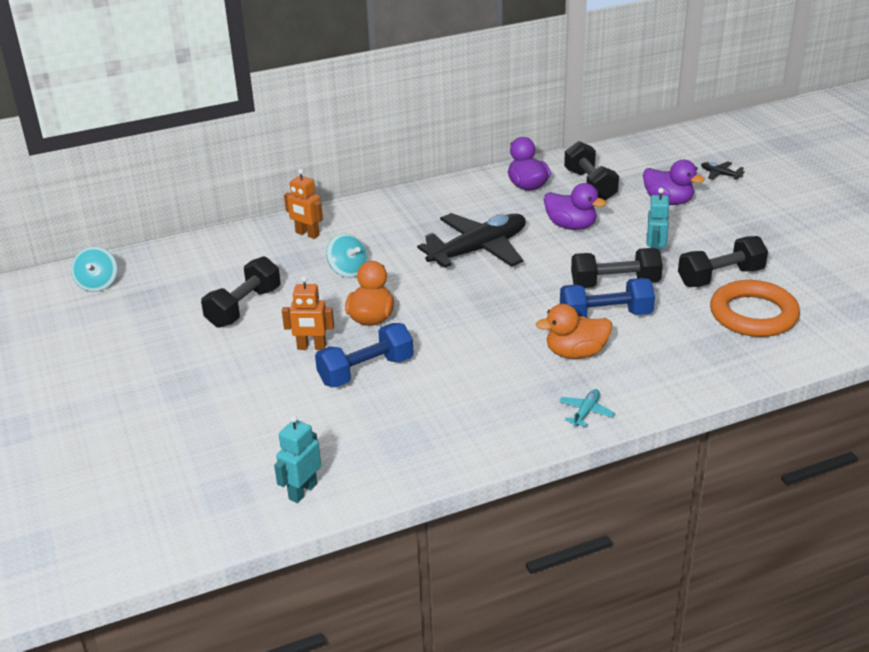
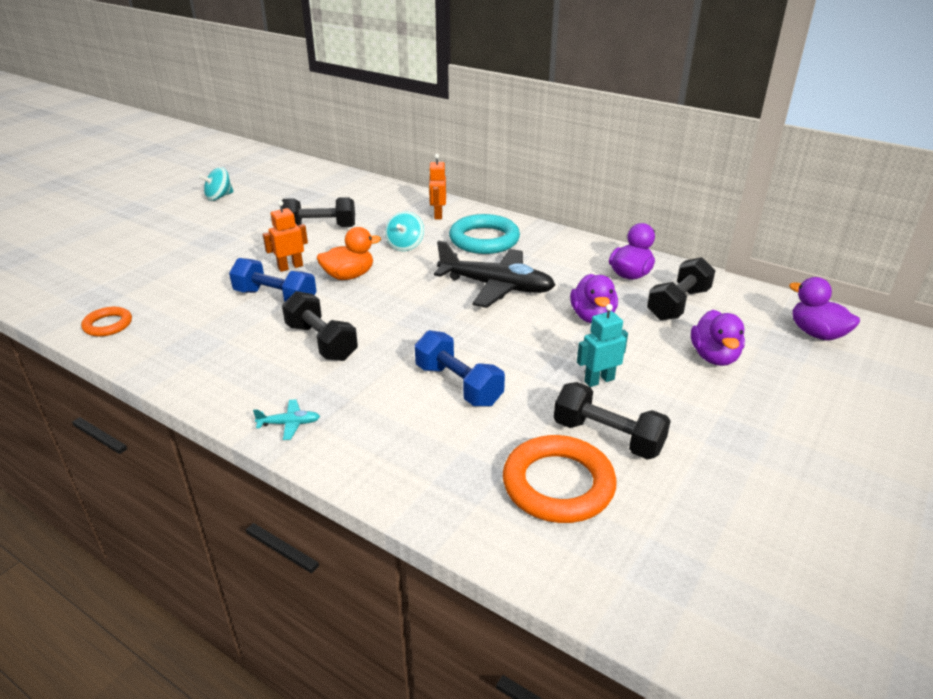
camera: 55 degrees right, 0 degrees up
turquoise spinning top [71,247,117,292] -> turquoise spinning top moved to [198,167,234,201]
turquoise robot [274,415,321,503] -> orange ring [81,307,132,337]
orange robot [282,276,334,350] -> orange robot turned 90 degrees clockwise [263,201,308,272]
orange duck [536,304,612,359] -> none
black dumbbell [571,248,663,288] -> black dumbbell moved to [282,291,358,361]
black plane [701,161,745,180] -> none
none -> turquoise ring [449,214,520,254]
none -> purple duck [789,277,860,341]

